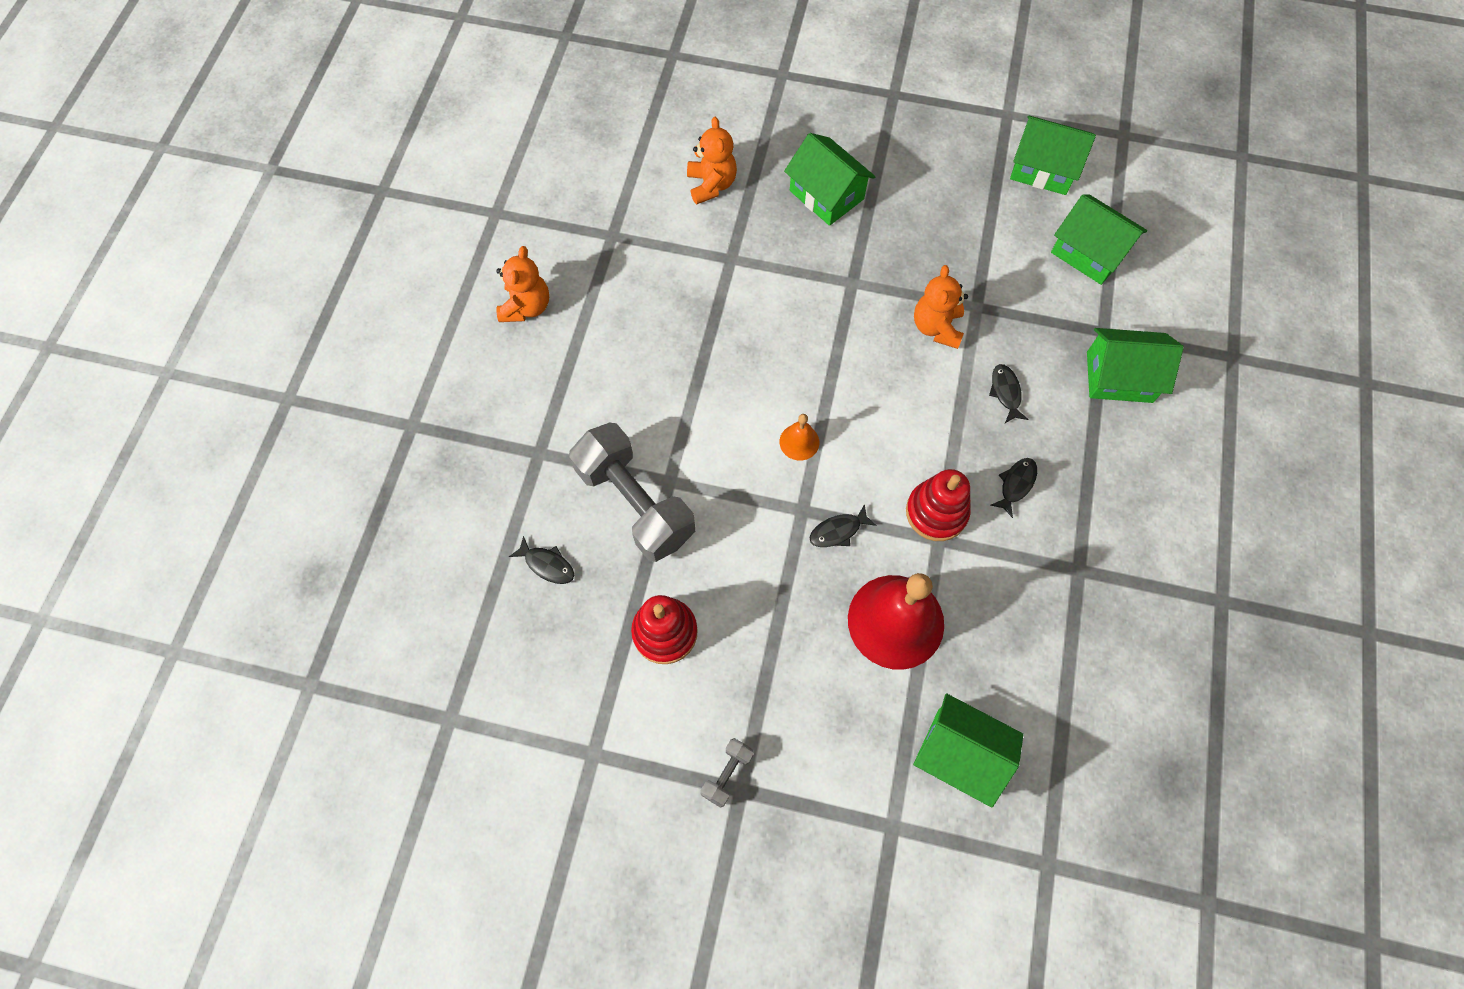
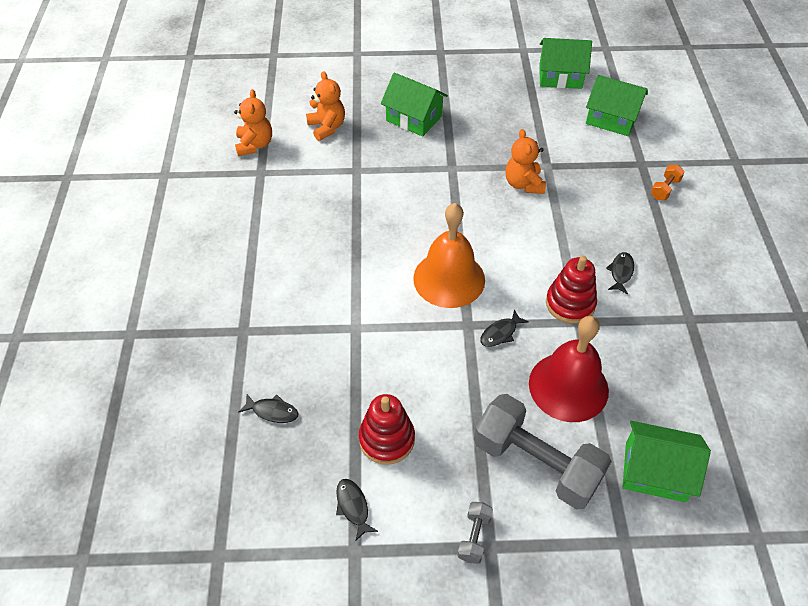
camera: 15 degrees left, 15 degrees down
orange teddy bear [496,246,549,322] -> orange teddy bear moved to [234,89,272,156]
grey dumbbell [569,422,695,562] -> grey dumbbell moved to [474,394,612,510]
orange bell [779,414,820,461] -> orange bell [413,203,485,308], size x2.24
black fish [989,364,1029,423] -> black fish moved to [336,479,378,541]
green house [1087,328,1184,403] -> orange dumbbell [651,165,685,200]

